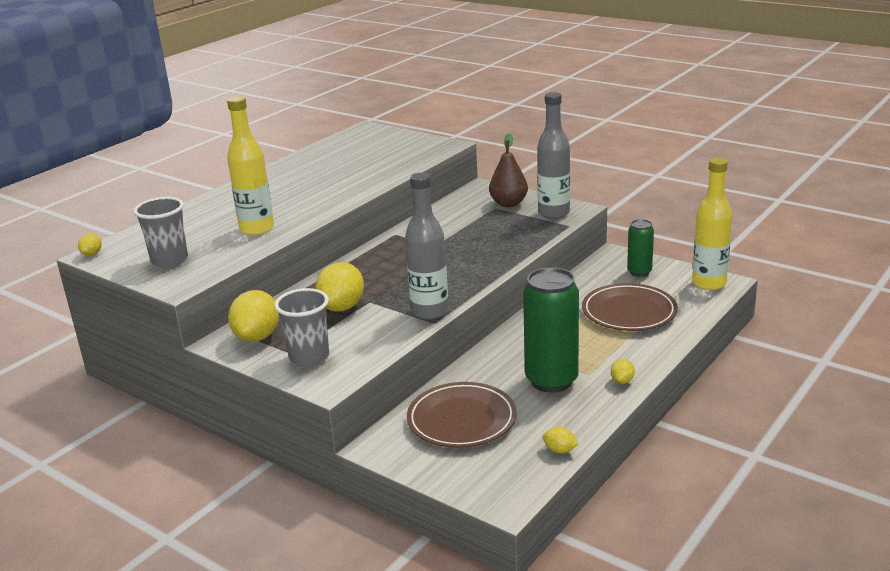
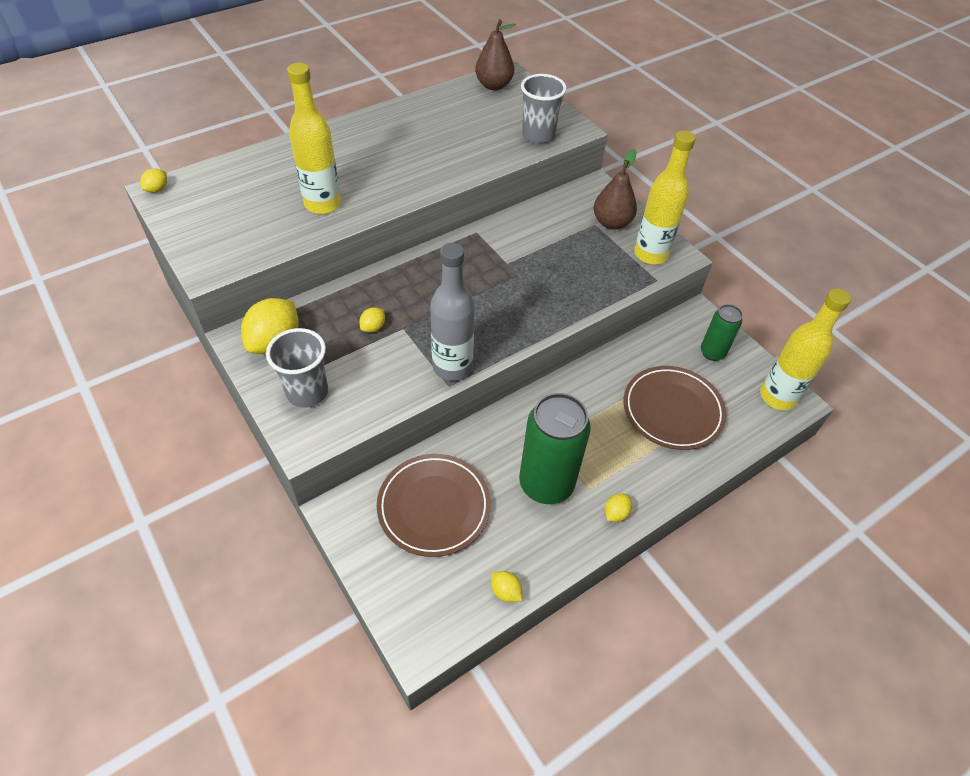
camera: 15 degrees right, 25 degrees up
grey cup [134,197,188,268] -> grey cup moved to [521,74,567,144]
yellow lemon [315,262,364,312] -> yellow lemon [359,307,385,333], size x0.47
grey bottle [537,92,570,219] -> yellow bottle [634,130,696,265]
none -> brown pear [475,19,516,90]

